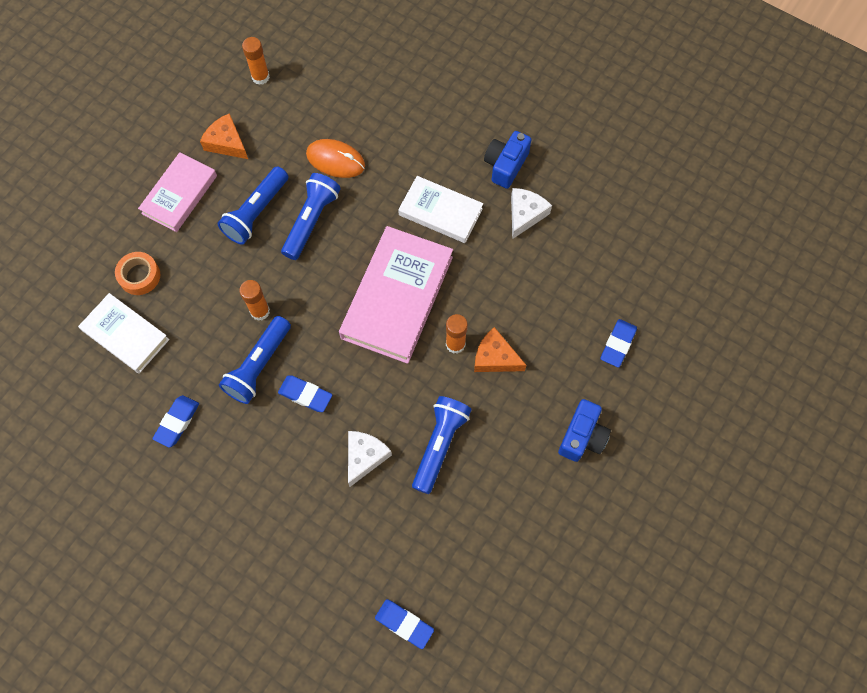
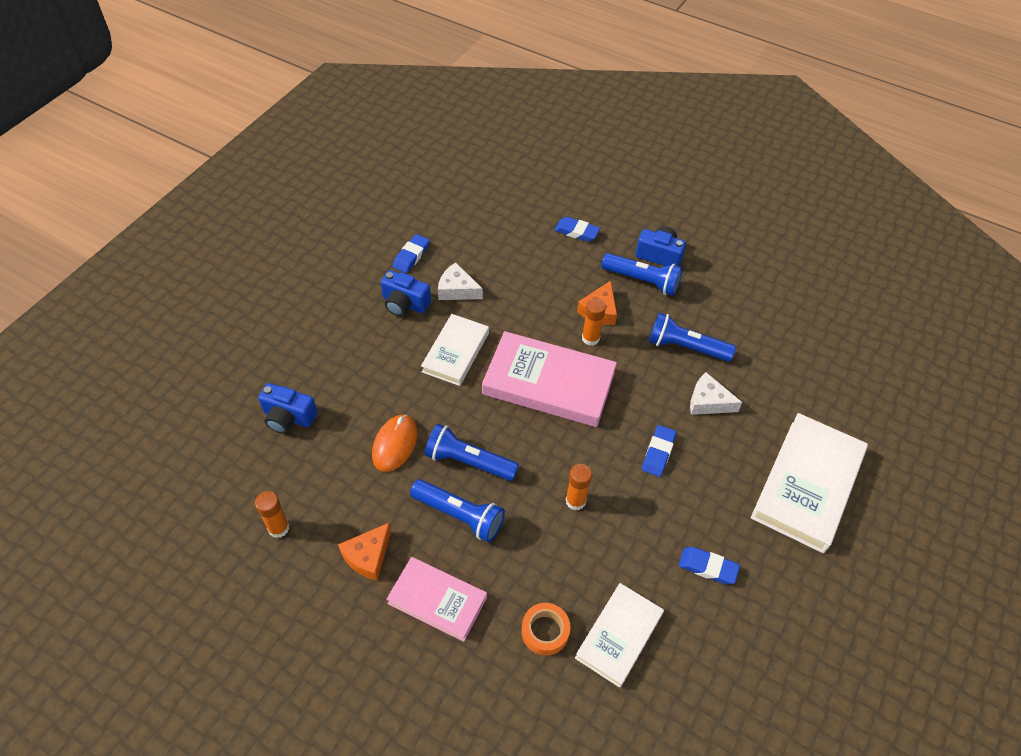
camera: 95 degrees left, 15 degrees down
blue flashlight [219,316,291,404] -> blue flashlight moved to [601,253,683,296]
blue eraser [375,599,434,649] -> blue eraser moved to [393,234,430,273]
none -> blue camera [258,383,318,434]
none -> white book [751,413,868,553]

